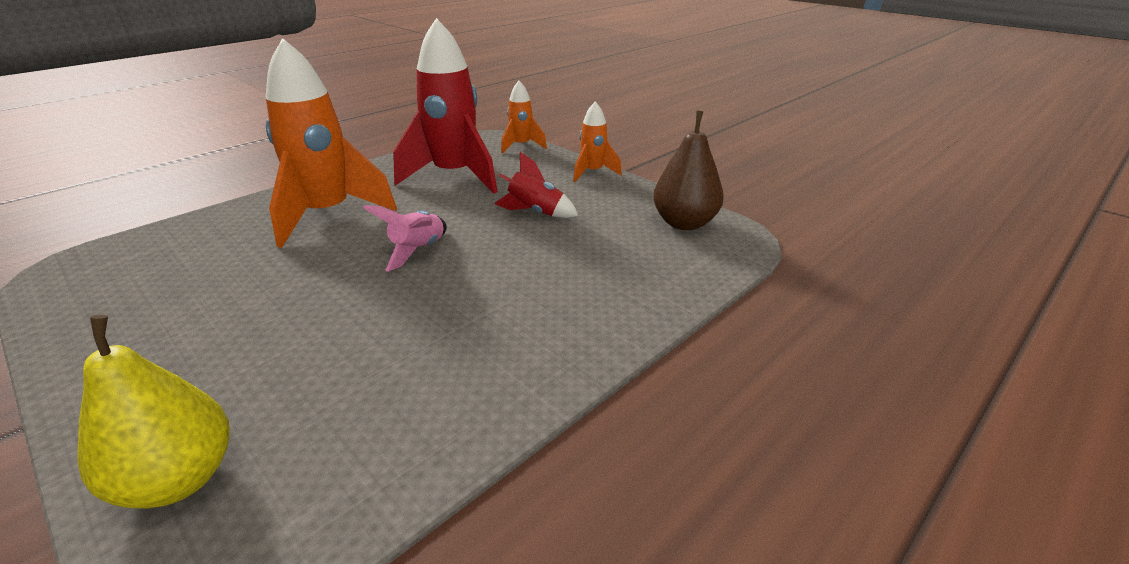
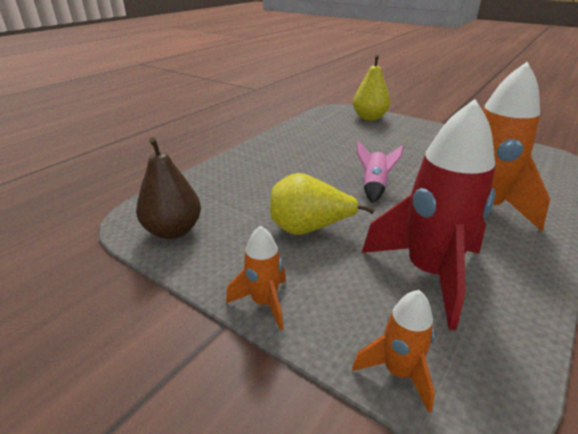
camera: 170 degrees right, 0 degrees up
red rocket [494,152,578,218] -> yellow pear [270,173,375,235]

